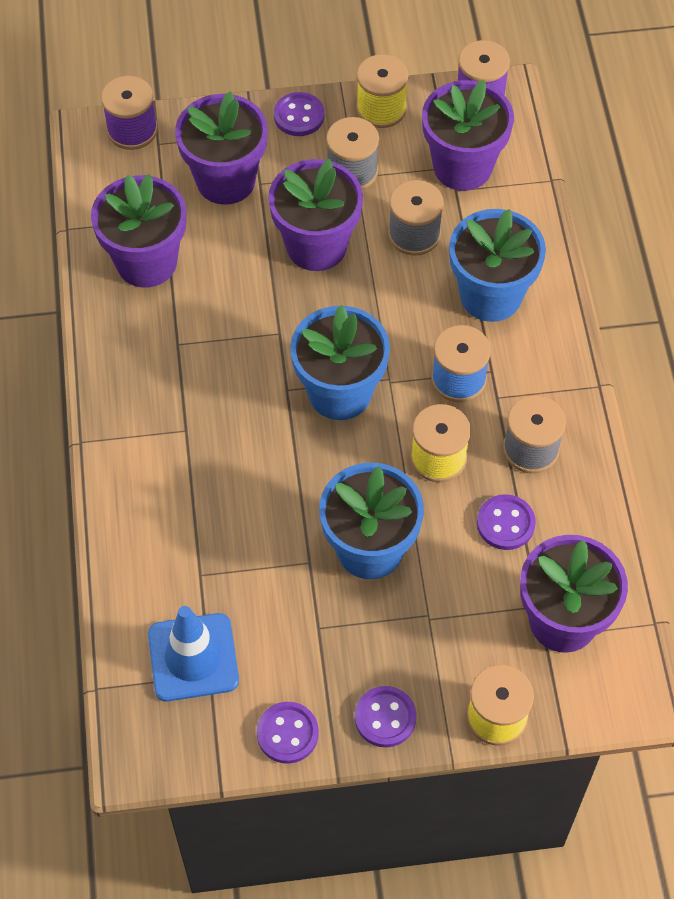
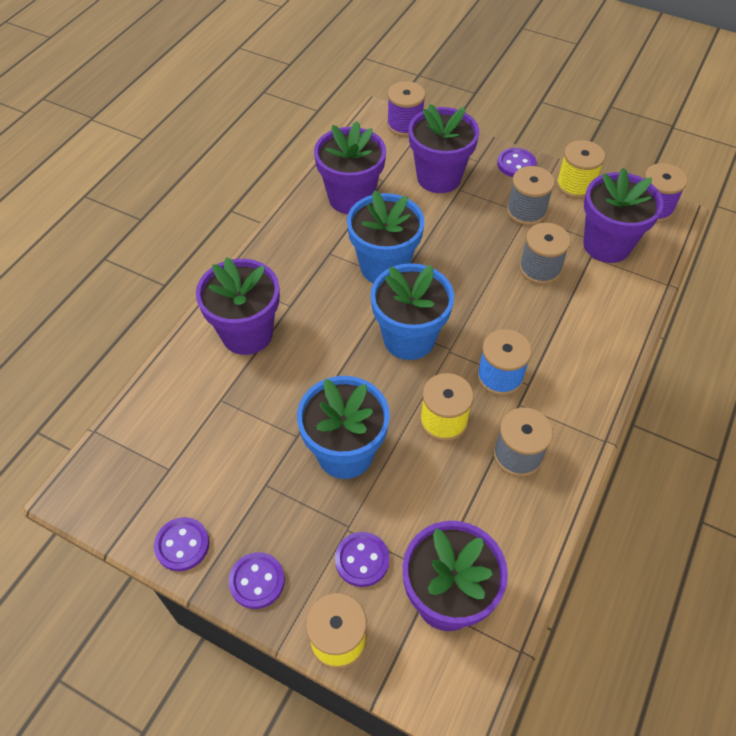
camera: 35 degrees right, 5 degrees down
blue traffic cone [148,606,239,701] -> none
purple flower pot [268,159,363,271] -> purple flower pot moved to [196,257,280,355]
blue flower pot [449,209,546,322] -> blue flower pot moved to [347,190,425,283]
purple button [477,494,536,550] -> purple button moved to [335,532,390,587]

